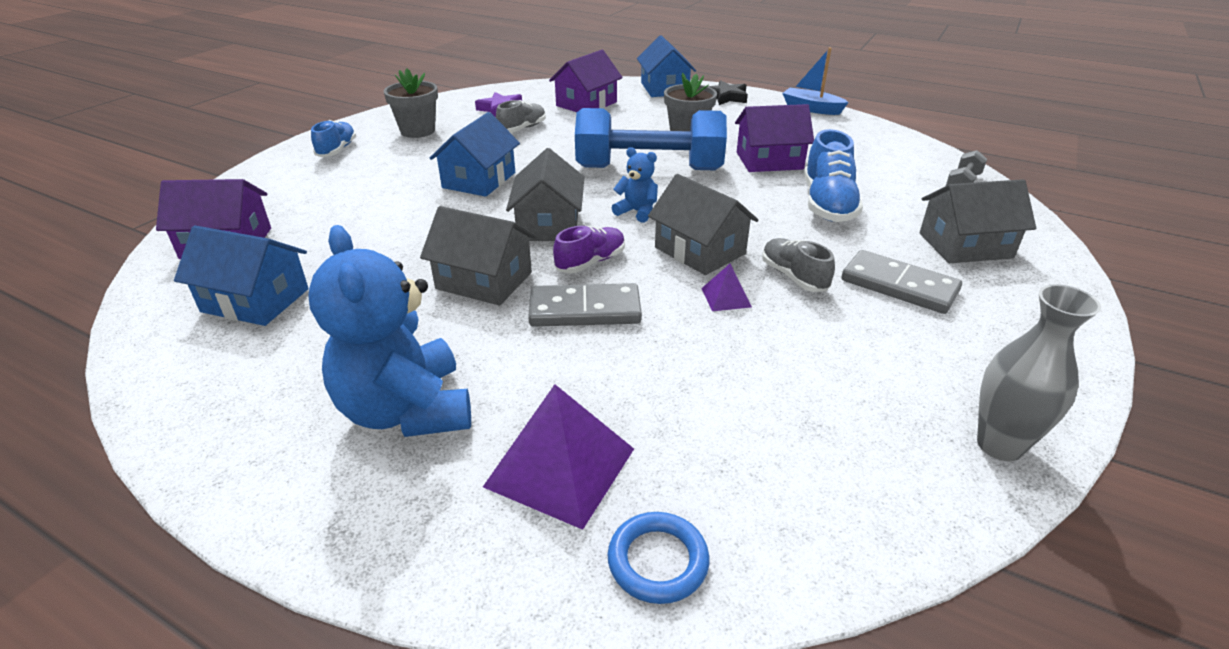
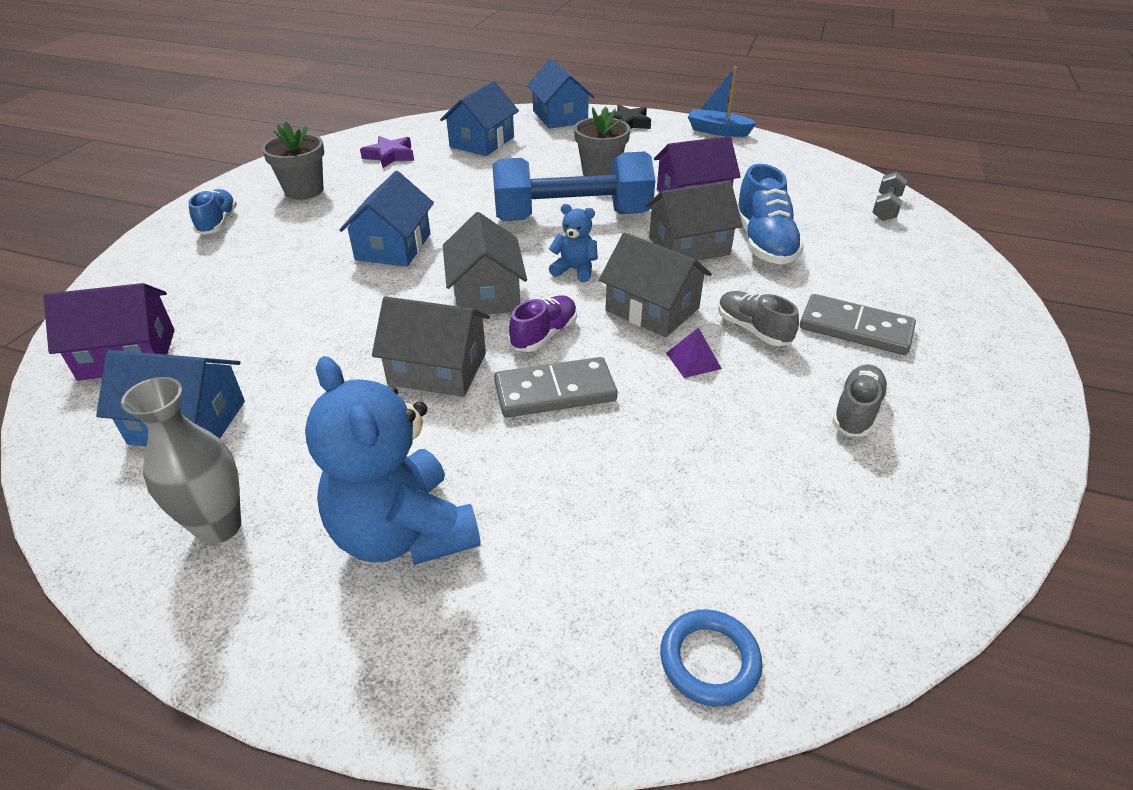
camera: 10 degrees left, 5 degrees up
purple pyramid [483,384,634,530] -> none
grey shoe [496,100,546,133] -> grey shoe moved to [832,364,888,437]
purple house [549,50,623,112] -> blue house [440,81,519,156]
grey house [919,179,1036,263] -> grey house moved to [646,181,743,261]
grey vase [977,284,1101,461] -> grey vase moved to [121,377,241,544]

